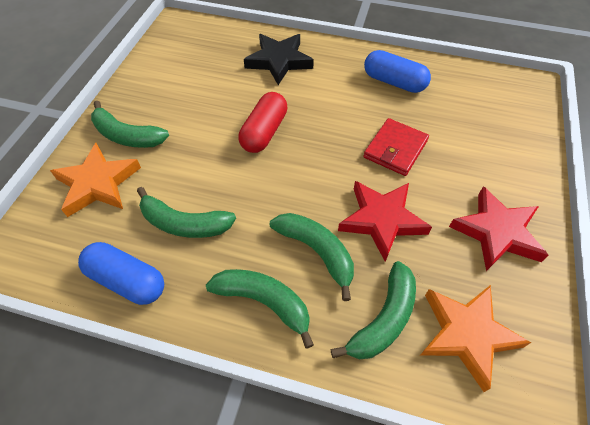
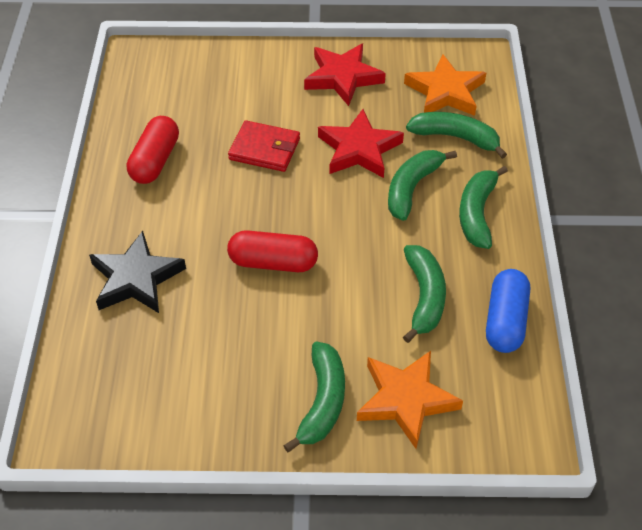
camera: 105 degrees left, 5 degrees down
blue capsule [364,50,431,93] -> red capsule [127,116,179,184]

